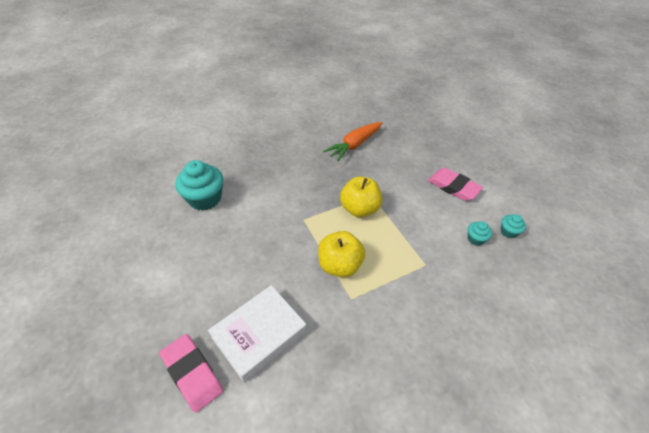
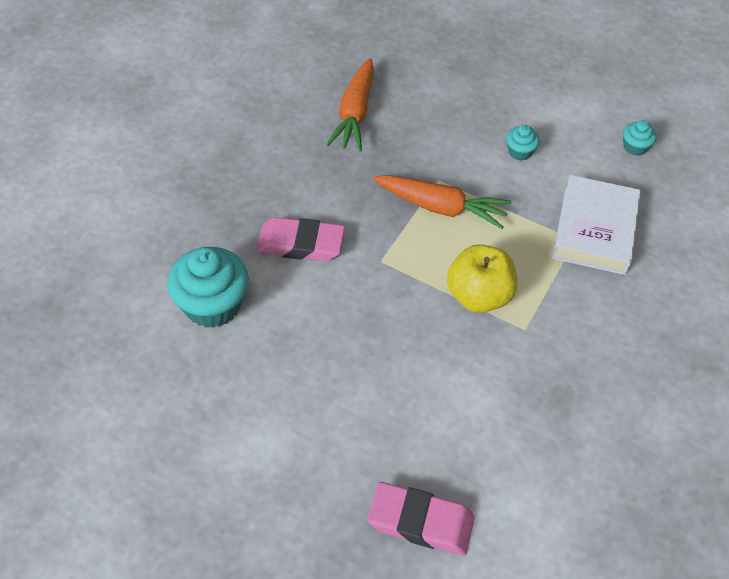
camera: 35 degrees left, 5 degrees up
white book [208,285,307,382] -> white book moved to [552,175,641,275]
yellow apple [340,177,382,217] -> orange carrot [373,175,511,229]
pink eraser [428,168,483,201] -> pink eraser moved to [256,217,345,261]
turquoise cupcake [468,221,492,245] -> turquoise cupcake moved to [506,125,540,161]

